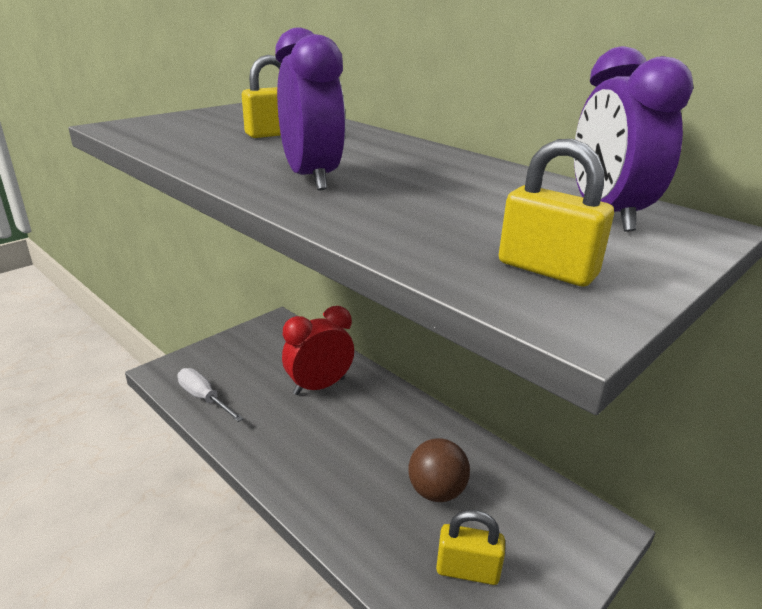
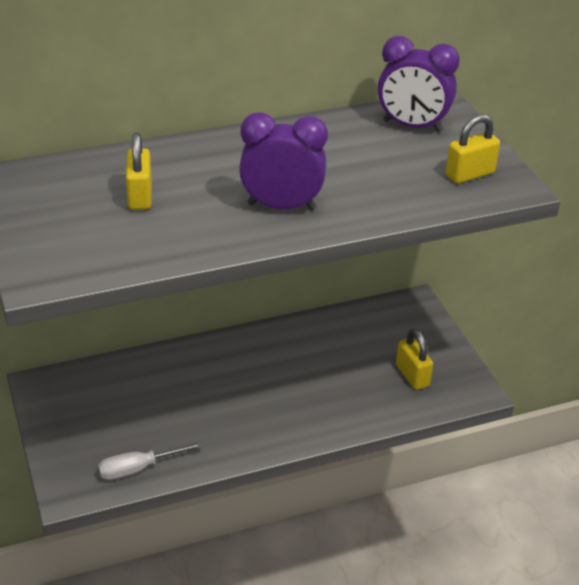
camera: 65 degrees left, 10 degrees up
red clock [282,306,354,395] -> none
brown ball [408,438,470,502] -> none
yellow padlock [436,510,505,585] -> yellow padlock turned 60 degrees counterclockwise [396,328,433,390]

